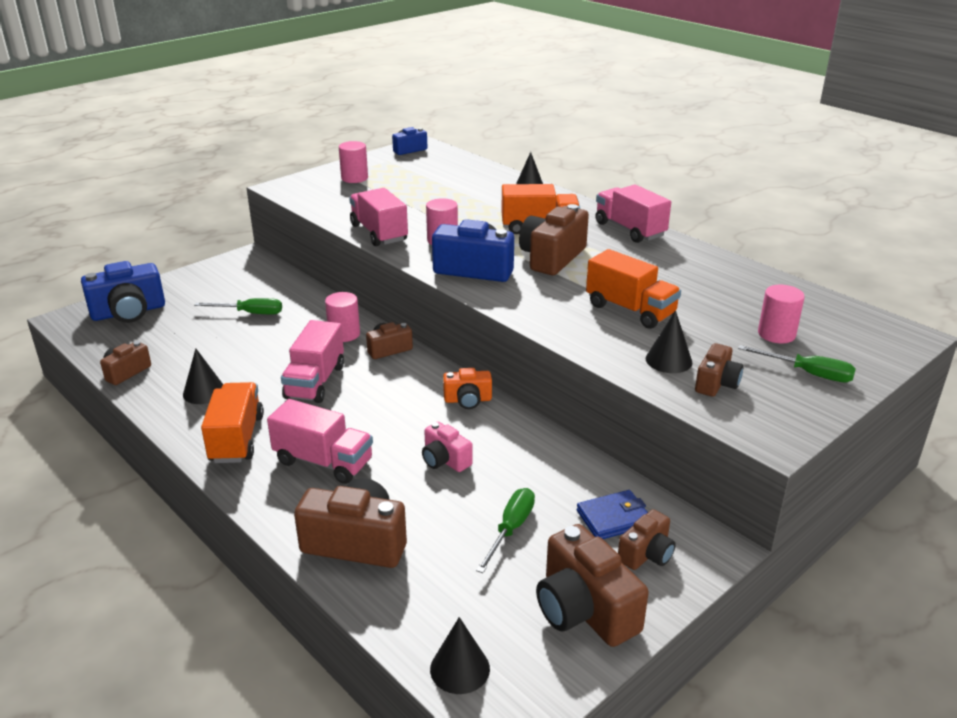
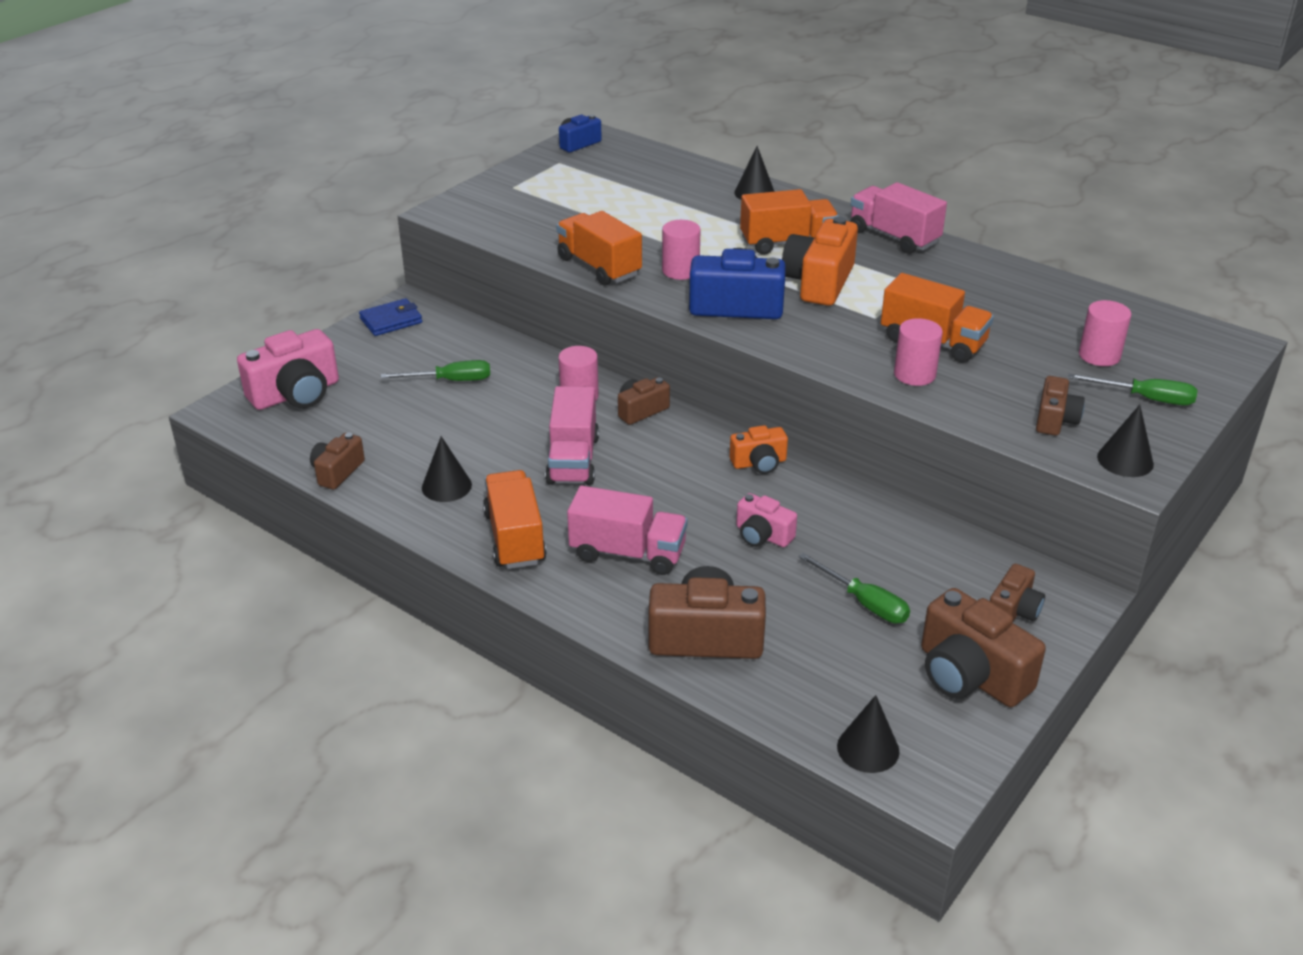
camera: 10 degrees left, 5 degrees up
blue camera [81,261,165,323] -> pink camera [237,329,339,410]
pink cylinder [339,141,368,183] -> pink cylinder moved to [894,318,943,386]
pink truck [349,188,408,246] -> orange truck [556,211,642,286]
green screwdriver [476,488,535,573] -> green screwdriver turned 120 degrees clockwise [798,553,910,623]
brown camera [519,204,589,275] -> orange camera [782,216,858,306]
blue wallet [577,490,648,539] -> blue wallet moved to [359,298,422,336]
black cone [646,310,692,373] -> black cone moved to [1097,405,1154,477]

